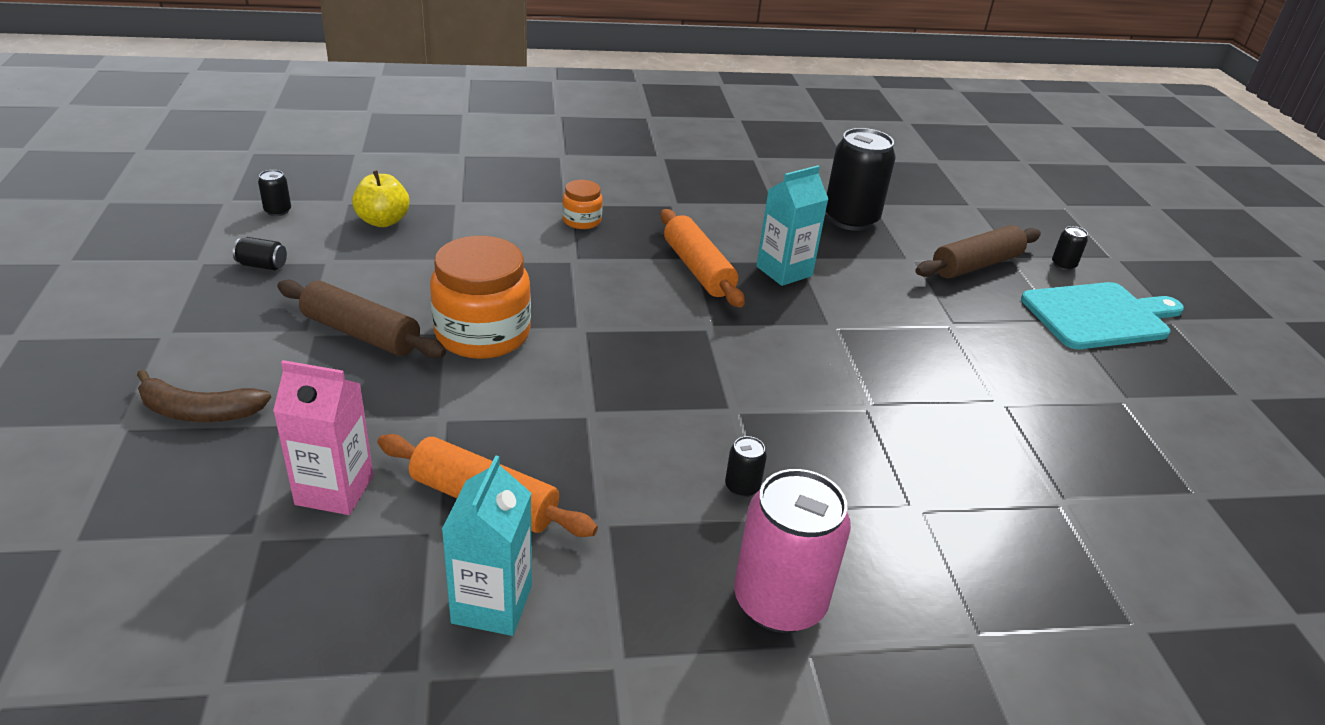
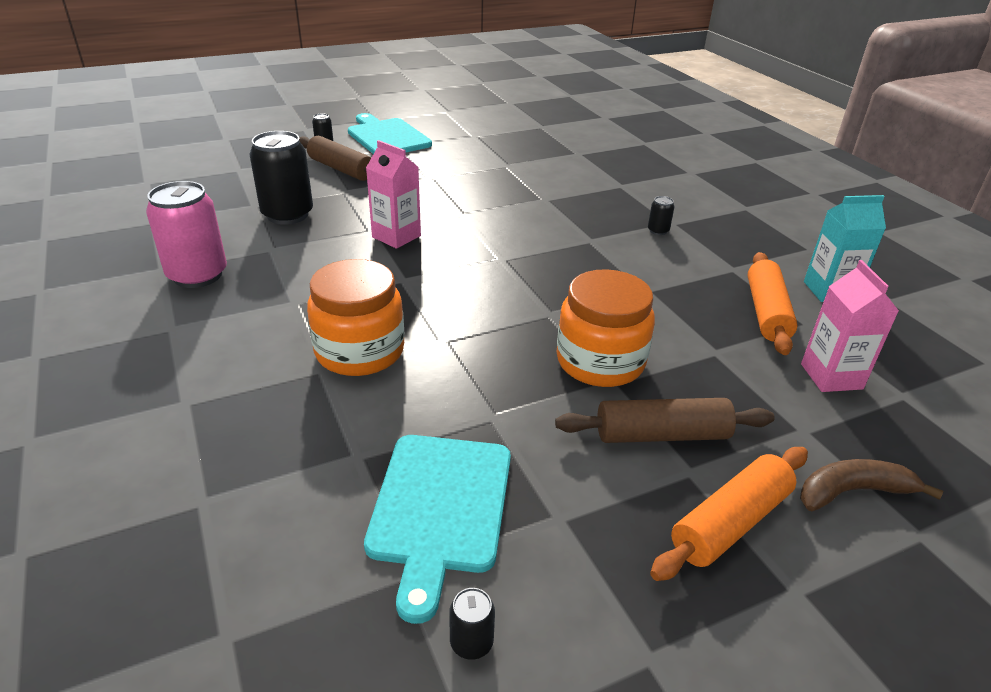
camera: 105 degrees left, 0 degrees up
brown banana [137,370,271,422] -> brown banana turned 90 degrees counterclockwise [800,459,943,511]
black can [233,237,287,270] -> none
brown rolling pin [277,280,446,358] -> brown rolling pin turned 75 degrees clockwise [555,398,775,443]
yellow apple [352,170,410,227] -> turquoise cutting board [364,435,511,624]
orange jar [562,180,603,229] -> orange jar [307,259,404,376], size x2.01
orange rolling pin [660,209,745,308] -> orange rolling pin moved to [650,447,808,581]
pink can [734,469,851,633] -> pink can moved to [146,181,227,288]
turquoise carton [756,165,828,286] -> pink carton [366,140,421,249]

